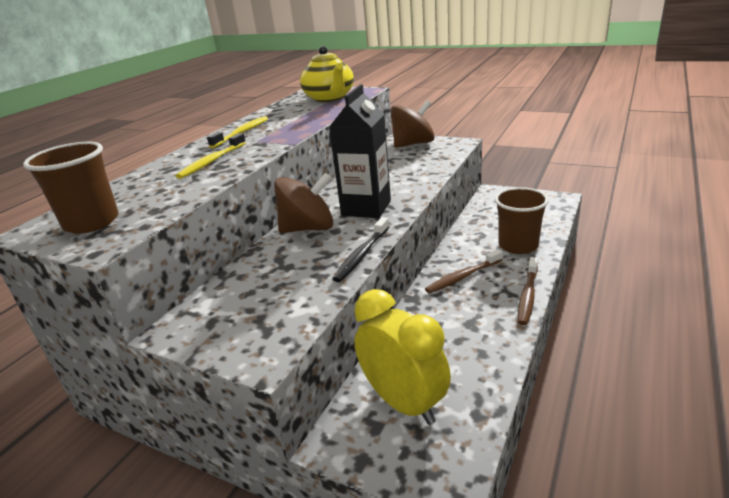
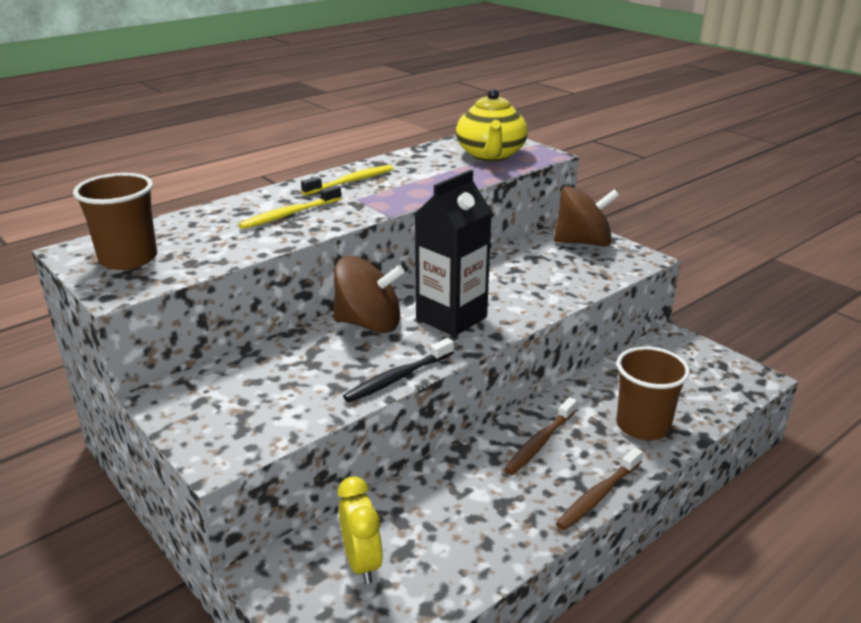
camera: 20 degrees right, 0 degrees up
yellow clock [354,289,451,425] -> yellow clock [338,476,383,584], size x0.64
brown toothbrush [425,249,503,294] -> brown toothbrush turned 45 degrees counterclockwise [504,397,577,475]

